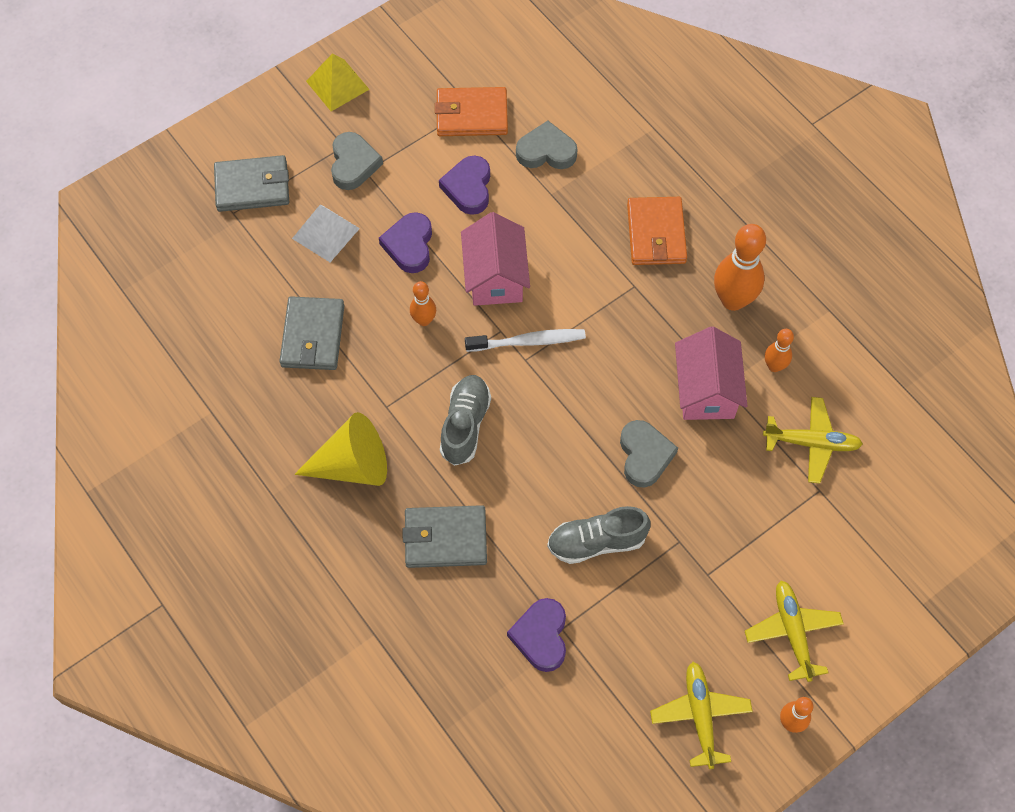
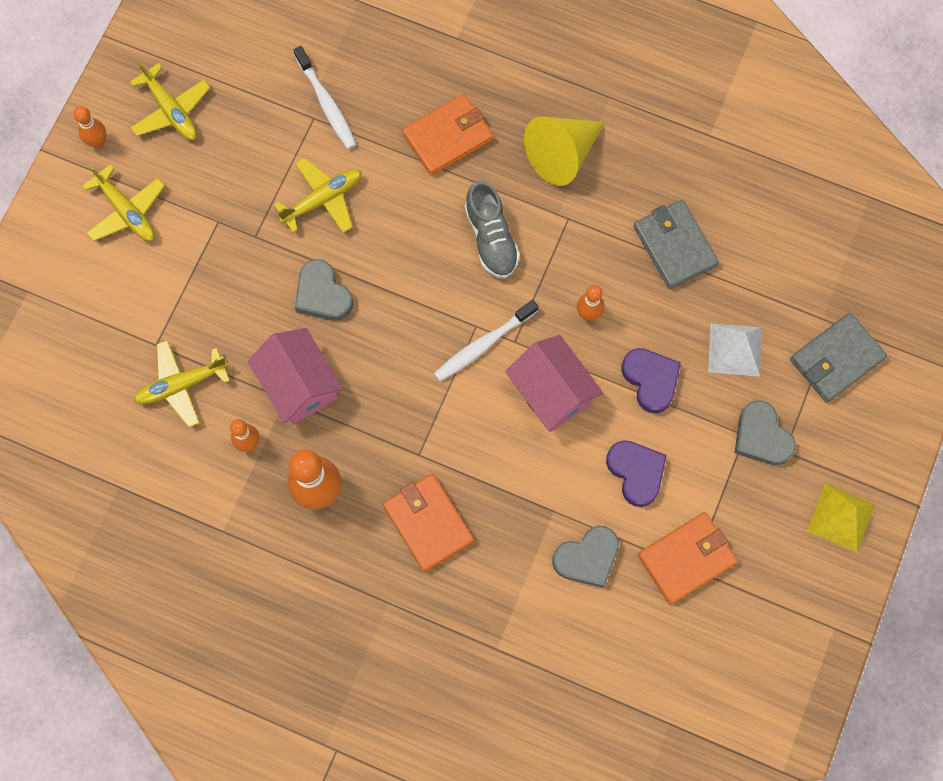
camera: 150 degrees right, 10 degrees up
grey wallet [403,505,487,568] -> orange wallet [402,94,493,176]
purple heart [507,598,566,672] -> white toothbrush [294,46,356,149]
grey shoe [547,506,650,564] -> yellow plane [274,157,362,233]

